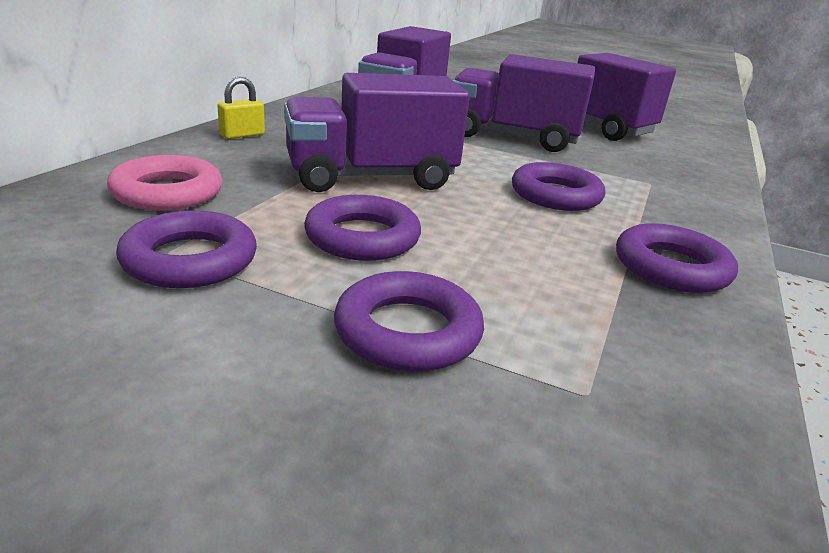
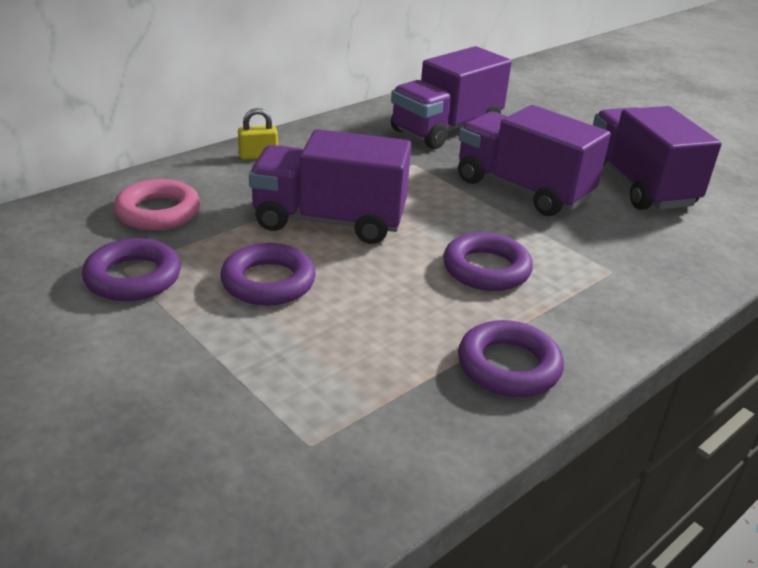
camera: 25 degrees right, 5 degrees up
purple ring [334,271,484,372] -> none

